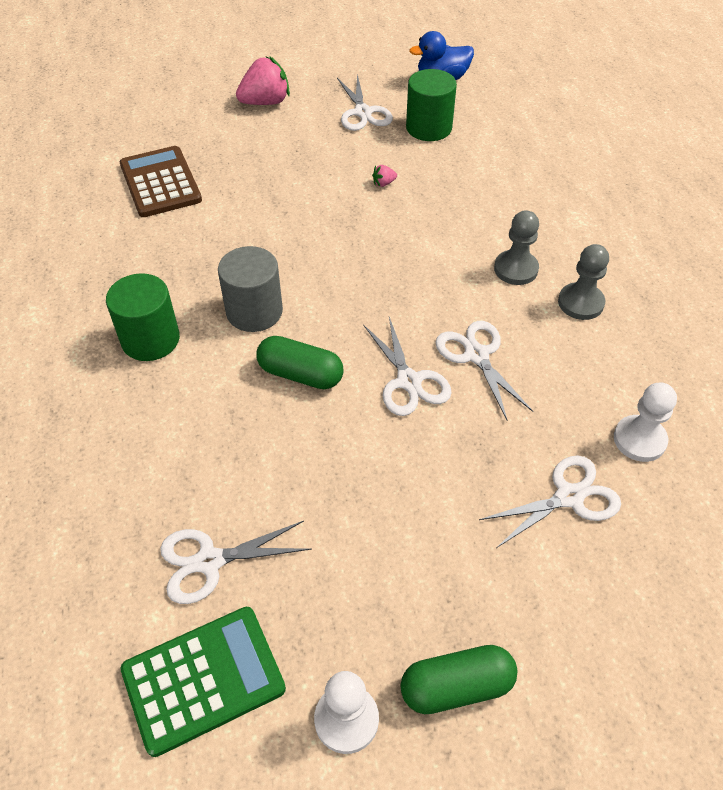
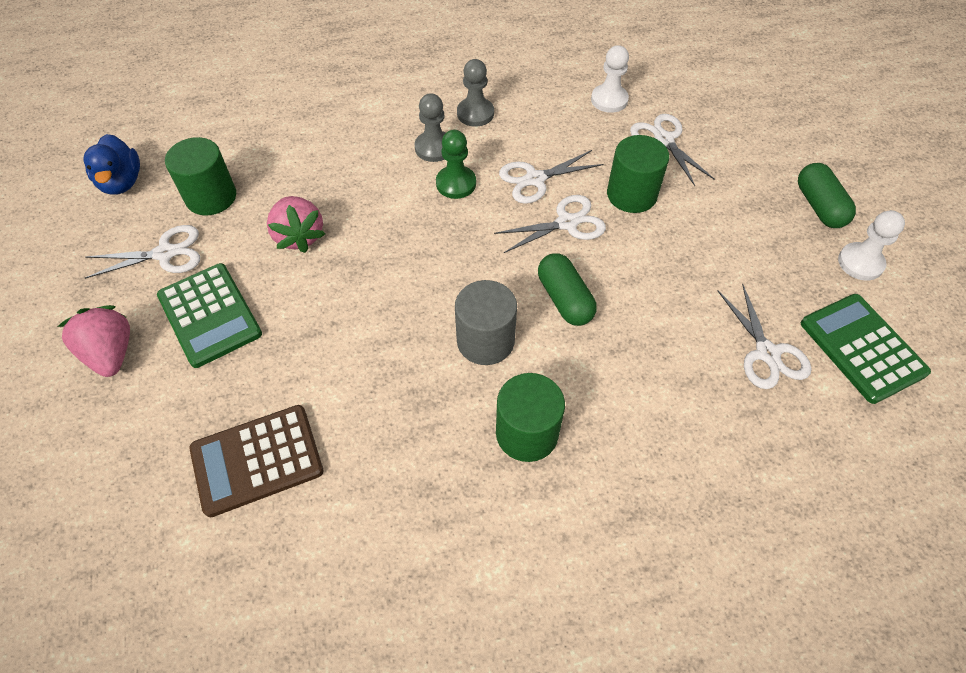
camera: 90 degrees left, 5 degrees up
green capsule [256,336,344,389] -> green capsule turned 45 degrees counterclockwise [538,253,597,326]
pink strawberry [372,165,397,187] -> pink strawberry [267,196,325,253], size x2.34
none -> green calculator [157,263,262,368]
none -> green pawn [436,130,476,199]
none -> green cylinder [607,135,669,213]

